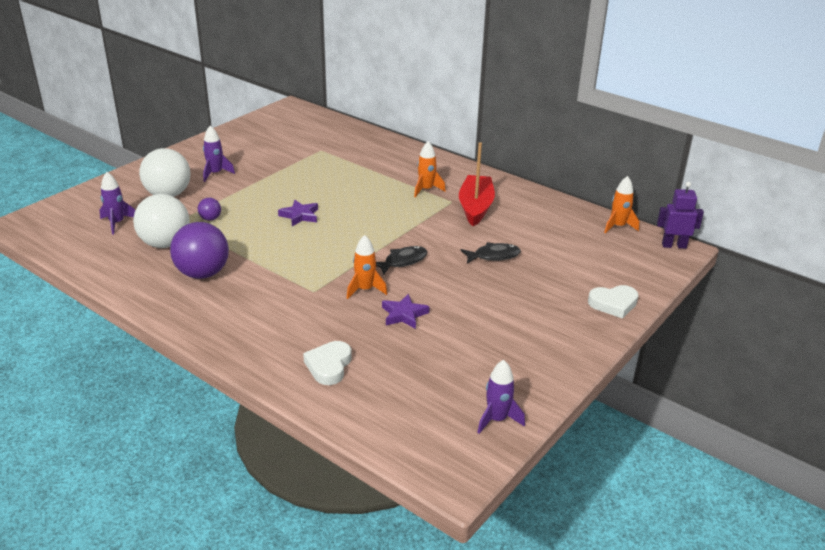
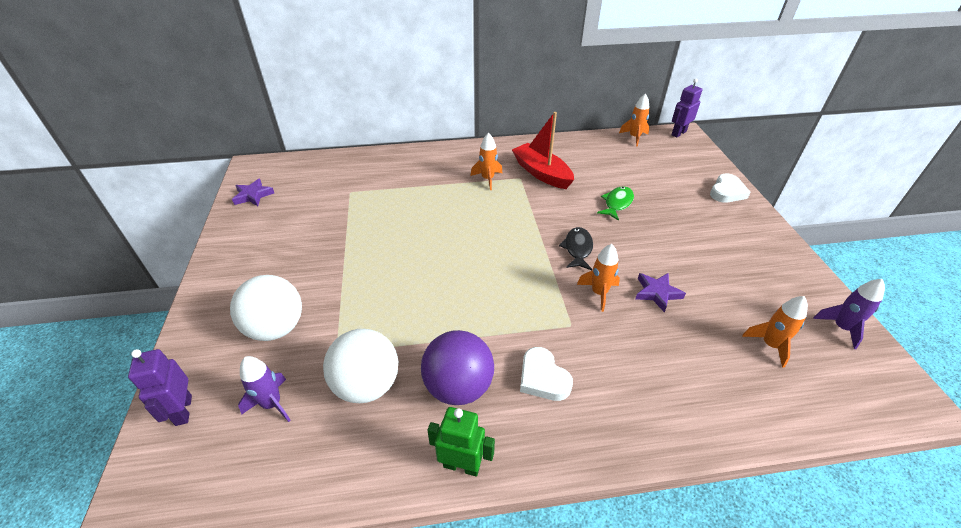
camera: 45 degrees left, 10 degrees up
purple ball [198,198,221,221] -> none
purple rocket [203,126,235,182] -> none
purple star [278,200,318,226] -> purple star moved to [232,179,274,206]
white heart [303,341,352,385] -> white heart moved to [520,347,573,401]
black fish [460,242,521,263] -> green fish [597,186,634,221]
none -> purple robot [128,349,192,426]
none -> green robot [427,407,495,477]
none -> orange rocket [742,296,808,368]

